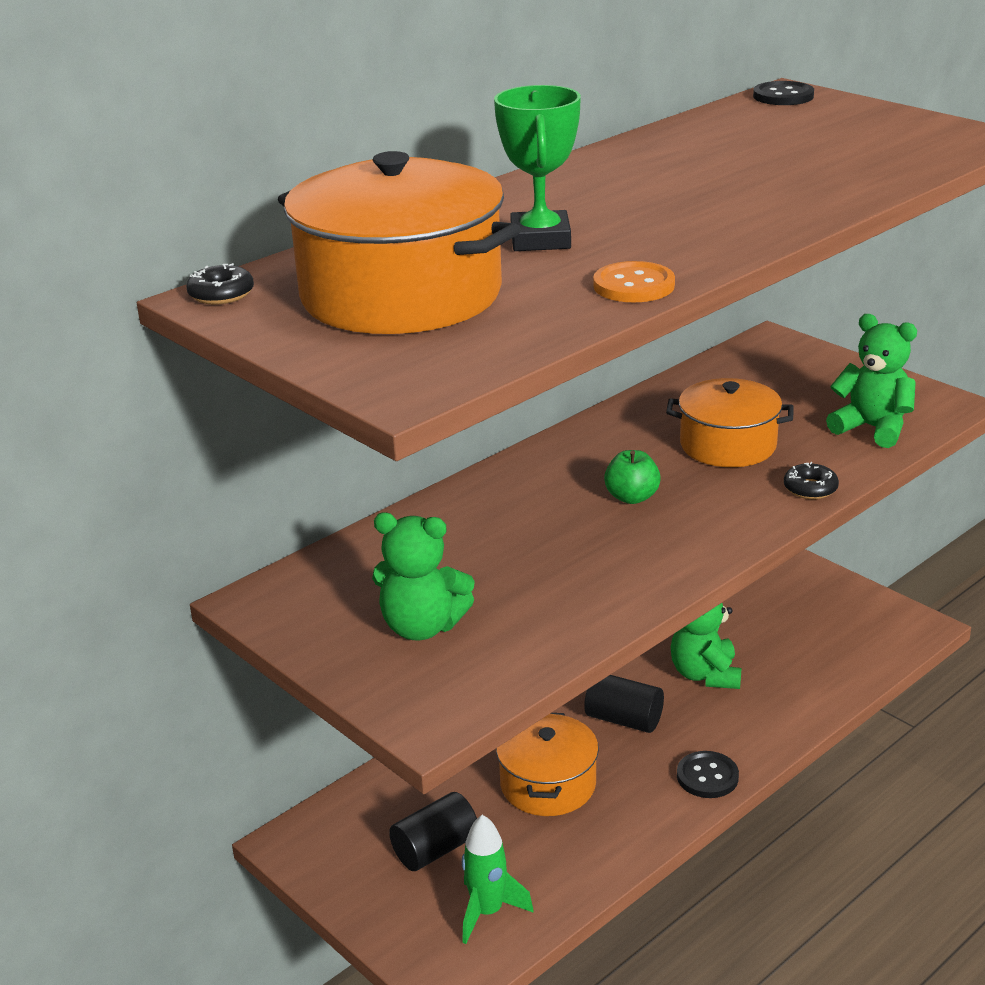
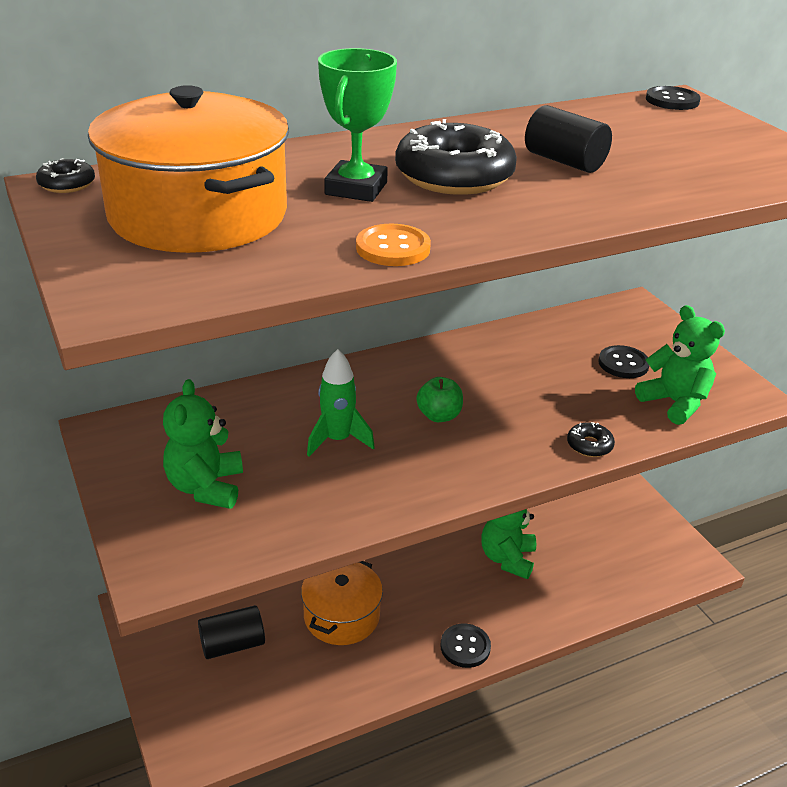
camera: 15 degrees right, 5 degrees up
green teddy bear [372,513,475,640] -> green teddy bear turned 60 degrees clockwise [163,379,243,509]
green rocket [462,815,534,944] -> green rocket moved to [307,349,375,456]
black cylinder [584,675,664,733] -> black cylinder moved to [525,105,612,173]
orange pot [666,378,794,467] -> none
none -> black donut [395,119,517,195]
none -> black button [598,345,649,378]

